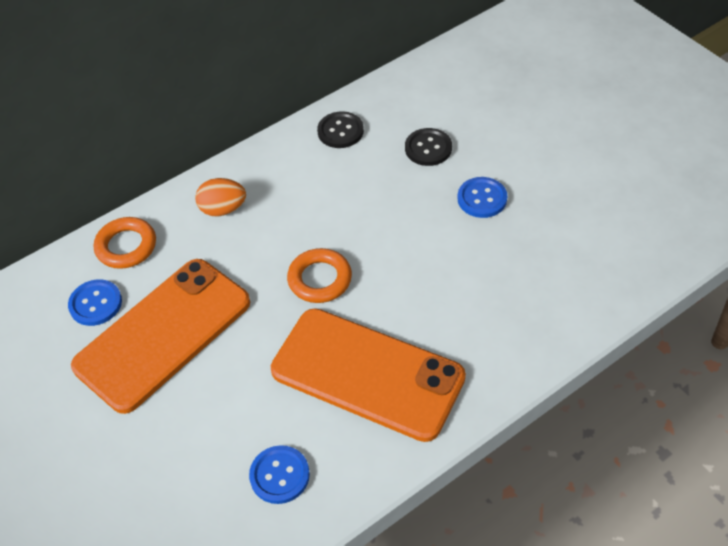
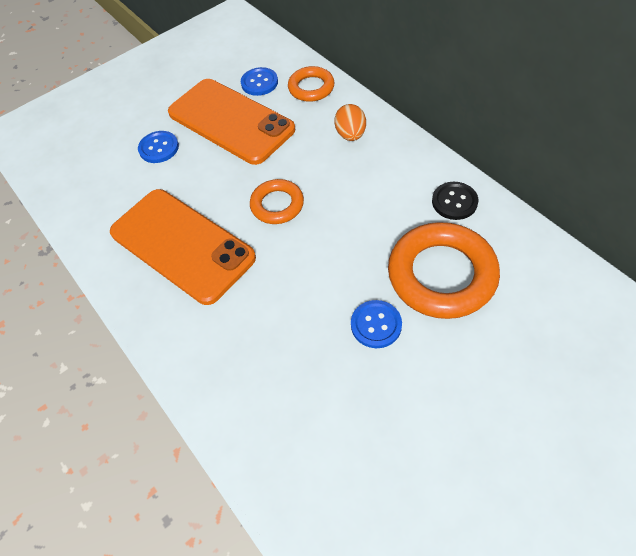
camera: 90 degrees right, 5 degrees up
blue button [249,445,310,504] -> blue button moved to [138,131,179,163]
orange phone [271,308,466,442] -> orange phone turned 75 degrees counterclockwise [110,189,256,305]
black button [405,128,452,166] -> orange ring [388,222,500,319]

